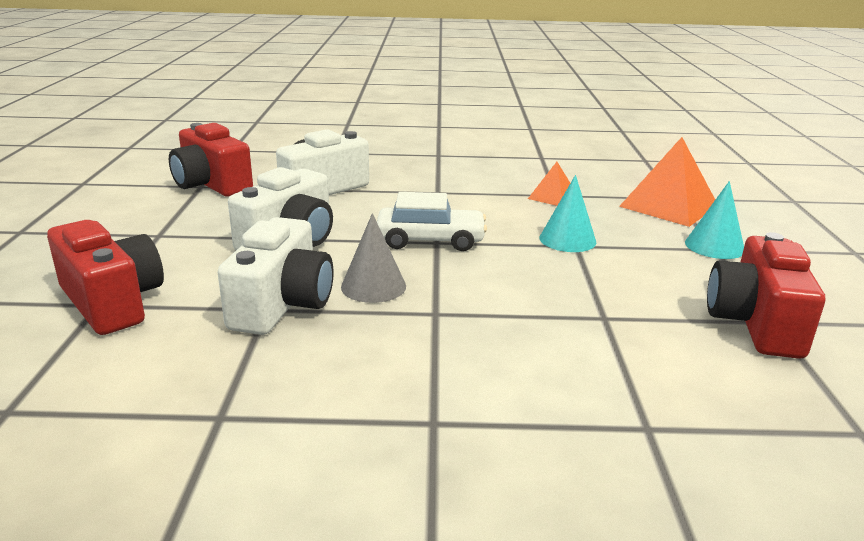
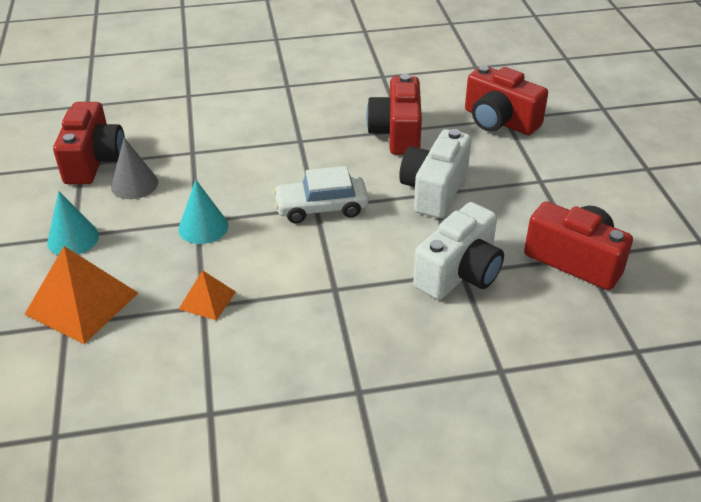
camera: 170 degrees right, 15 degrees up
white camera [218,217,334,335] -> red camera [366,74,422,155]
grey cone [341,213,406,303] -> grey cone moved to [111,138,158,199]

